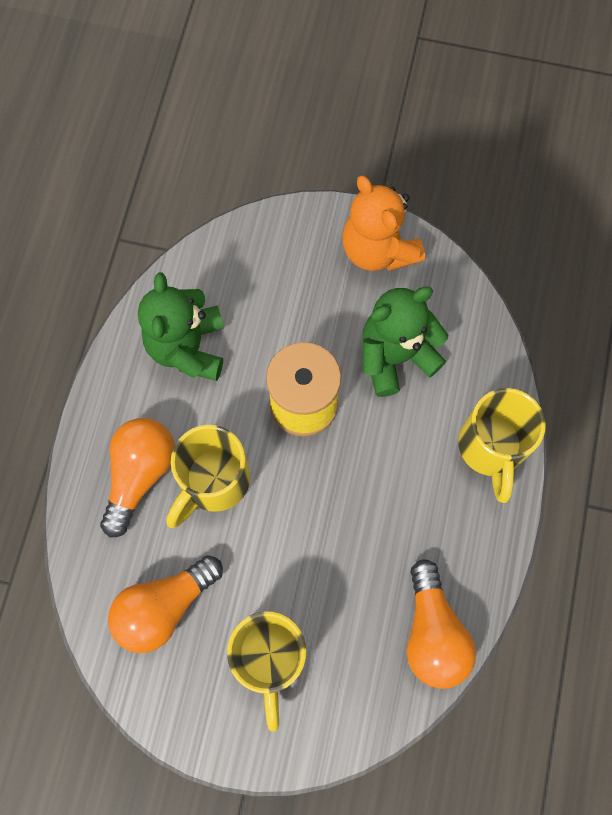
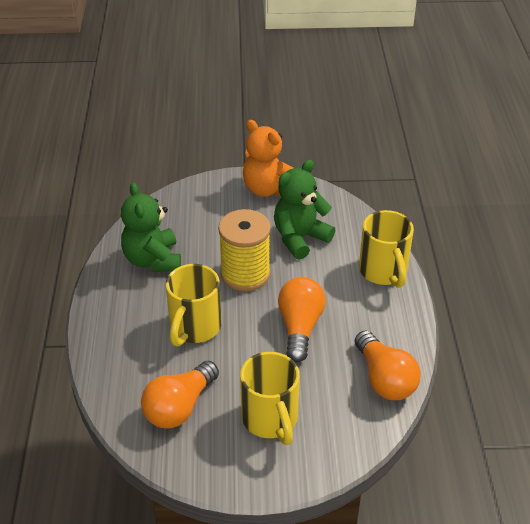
camera: 15 degrees left, 30 degrees down
orange light bulb [100,418,175,538] -> orange light bulb moved to [278,277,326,362]

